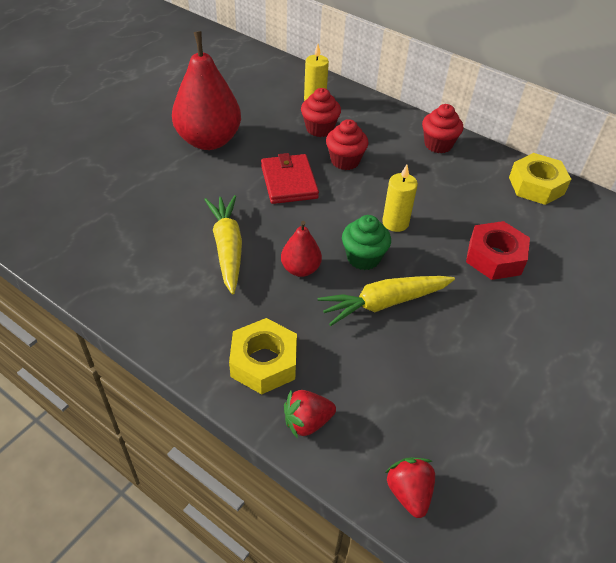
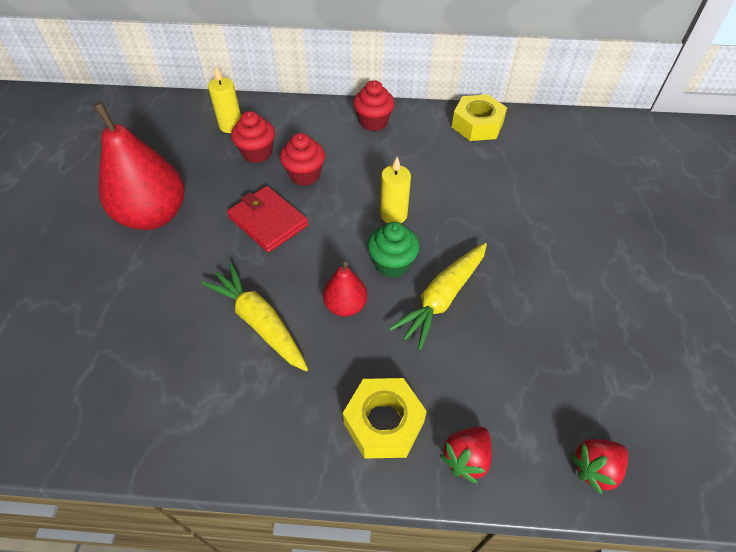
camera: 30 degrees left, 5 degrees up
red strawberry [385,458,435,518] -> red strawberry turned 75 degrees counterclockwise [570,439,628,495]
red nut [466,221,530,280] -> none

